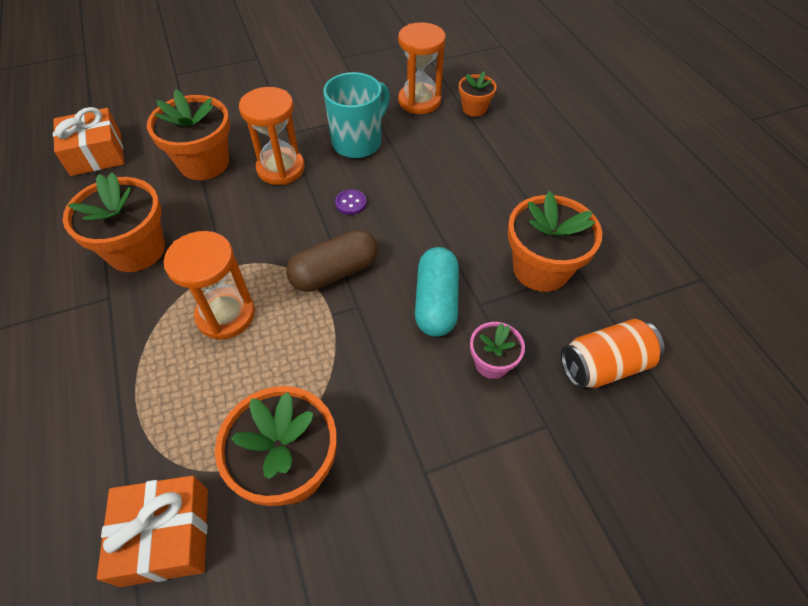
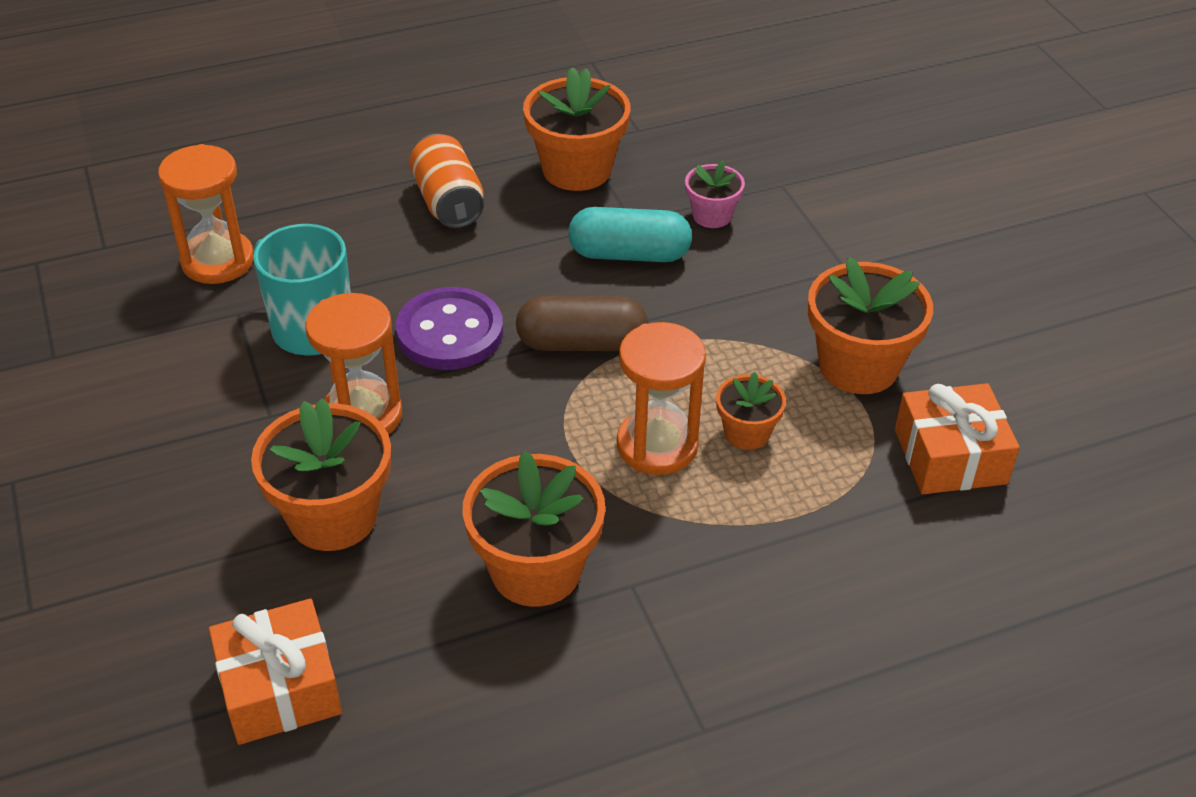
camera: 90 degrees left, 10 degrees down
brown capsule [286,230,378,292] -> brown capsule turned 60 degrees counterclockwise [516,296,648,351]
purple button [335,189,367,215] -> purple button [396,287,503,370], size x2.26
orange flower pot [459,71,497,117] -> orange flower pot moved to [716,372,786,450]
orange can [561,319,664,388] -> orange can moved to [409,134,484,228]

